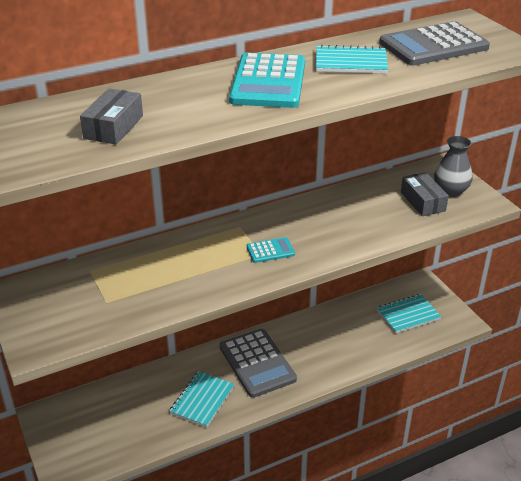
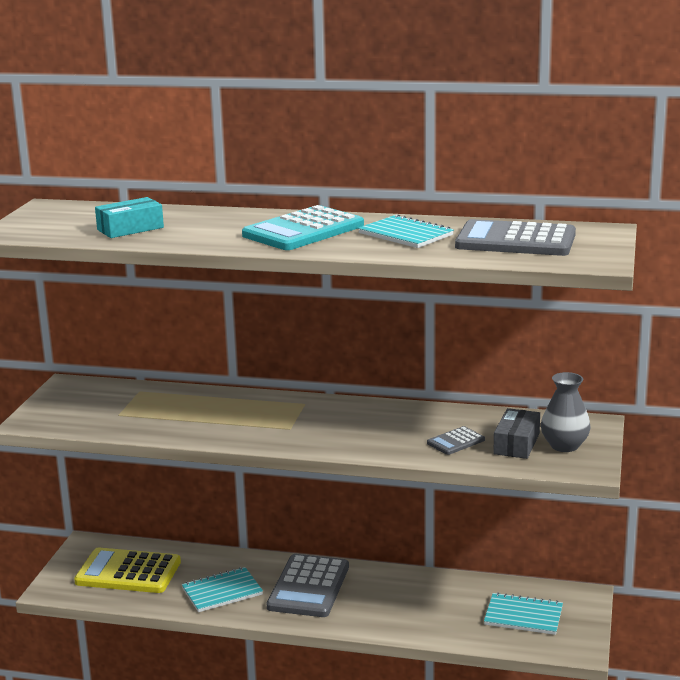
camera: 40 degrees right, 15 degrees down
grey box [80,88,143,145] -> turquoise box [95,197,164,238]
turquoise calculator [247,237,295,263] -> none
none -> yellow calculator [74,548,181,593]
none -> grey calculator [427,426,485,455]

